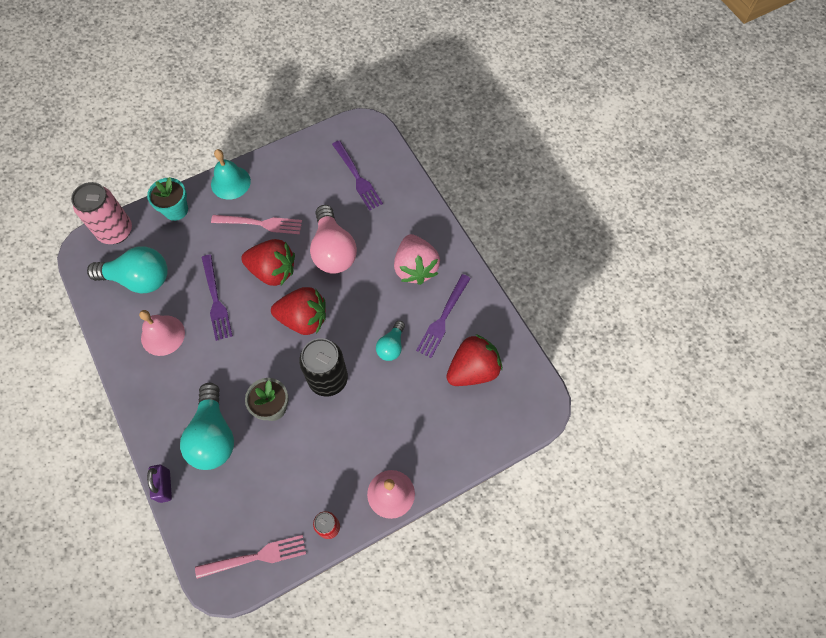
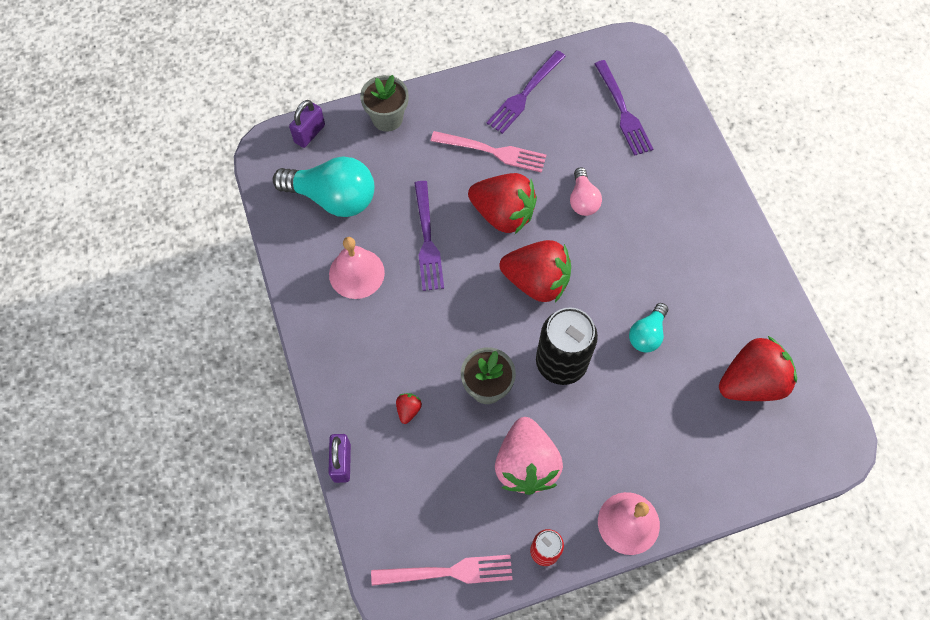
camera: 10 degrees right, 0 degrees up
pink can [71,182,132,244] -> purple padlock [289,100,325,148]
turquoise flower pot [147,177,188,221] -> grey flower pot [360,75,409,132]
turquoise light bulb [180,383,234,470] -> red strawberry [396,393,422,424]
turquoise bell [211,149,251,200] -> none
pink light bulb [310,205,357,274] -> pink light bulb [570,167,602,216], size x0.54
pink strawberry [394,234,440,285] -> pink strawberry moved to [495,417,563,495]
purple fork [416,274,471,358] -> purple fork moved to [486,50,566,134]

